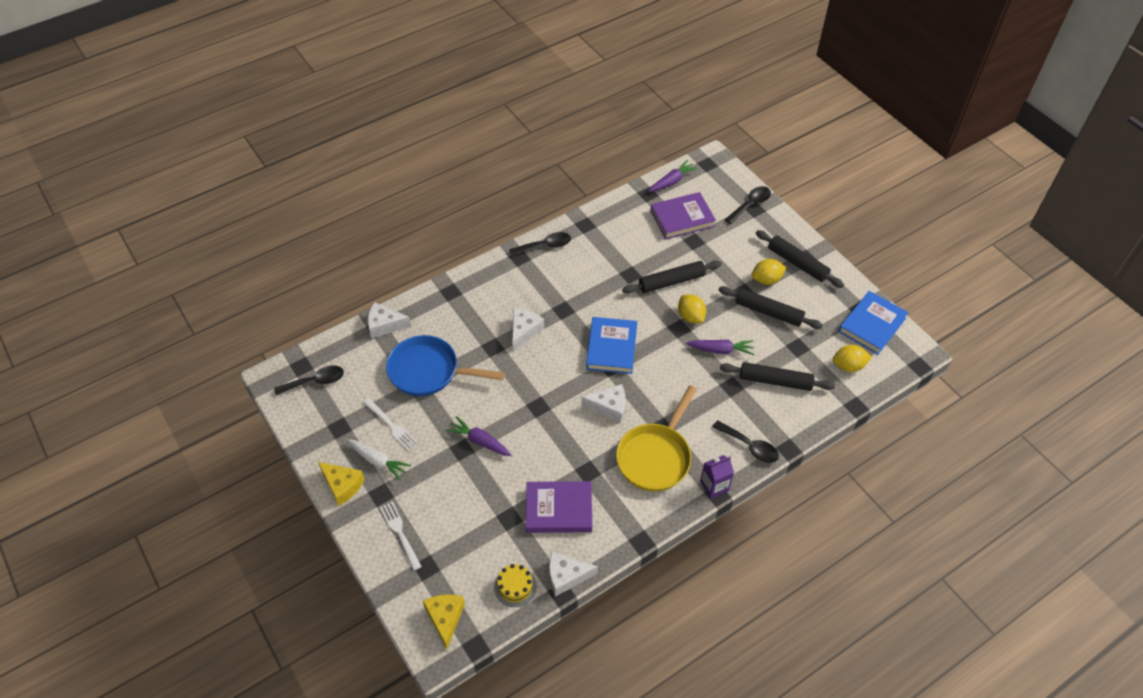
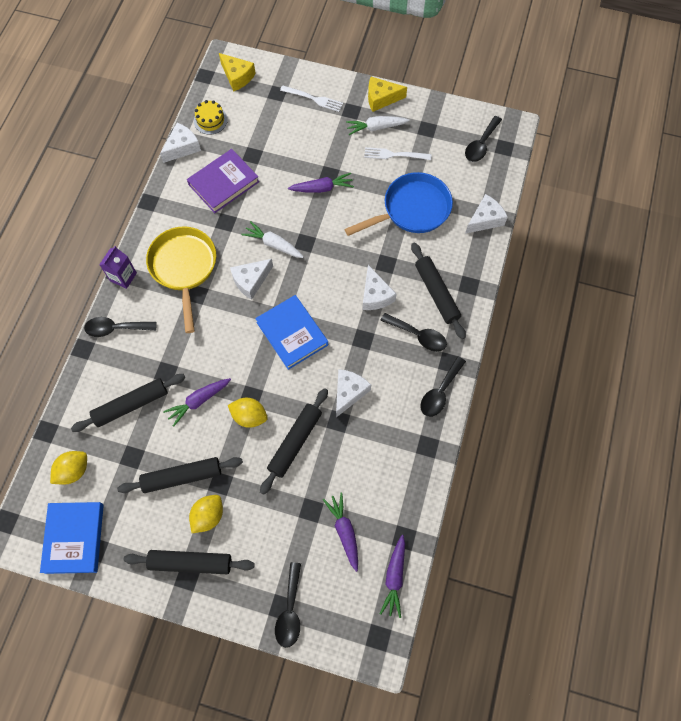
camera: 140 degrees right, 15 degrees up
purple book [650,192,716,239] -> purple carrot [323,493,358,572]
none -> white carrot [241,221,304,258]
none -> white cheese [336,369,371,417]
none -> black spoon [380,313,447,352]
none -> black rolling pin [411,242,466,339]

